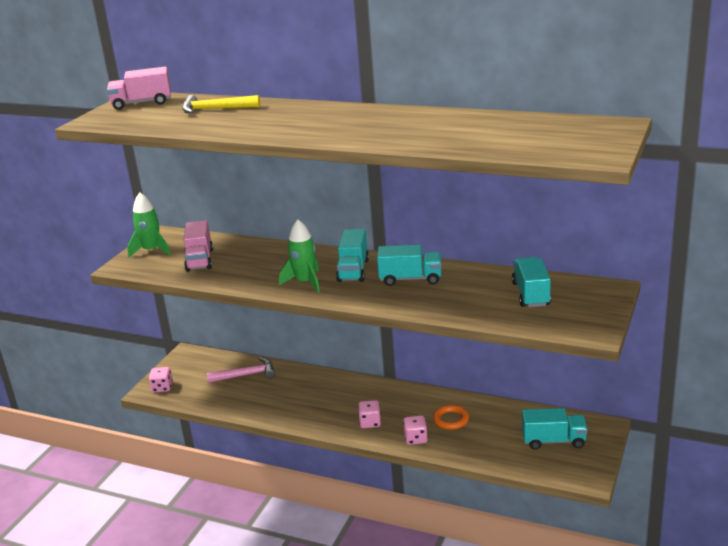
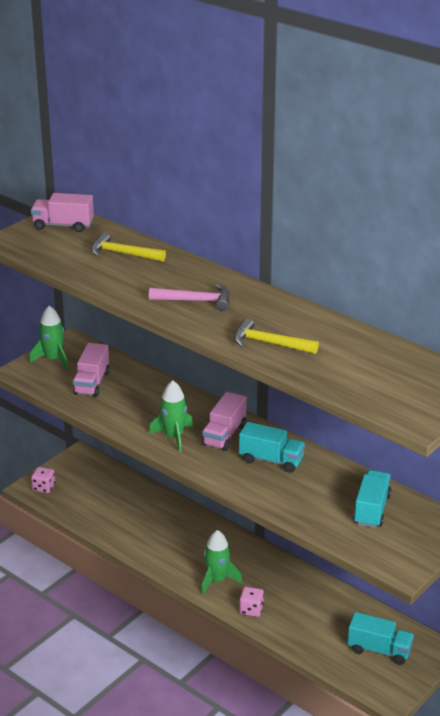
camera: 15 degrees right, 5 degrees up
pink hammer [207,357,275,383] -> pink hammer moved to [149,284,230,311]
turquoise truck [336,229,369,282] -> pink truck [202,392,247,451]
pink dice [358,400,381,428] -> green rocket [201,530,242,595]
orange ring [433,405,469,430] -> none
none -> yellow hammer [234,318,319,354]

